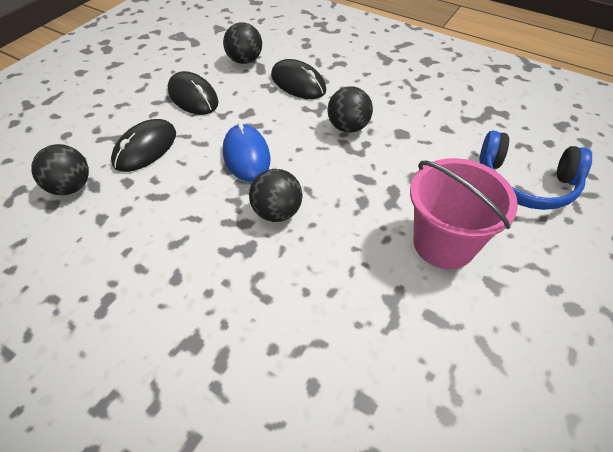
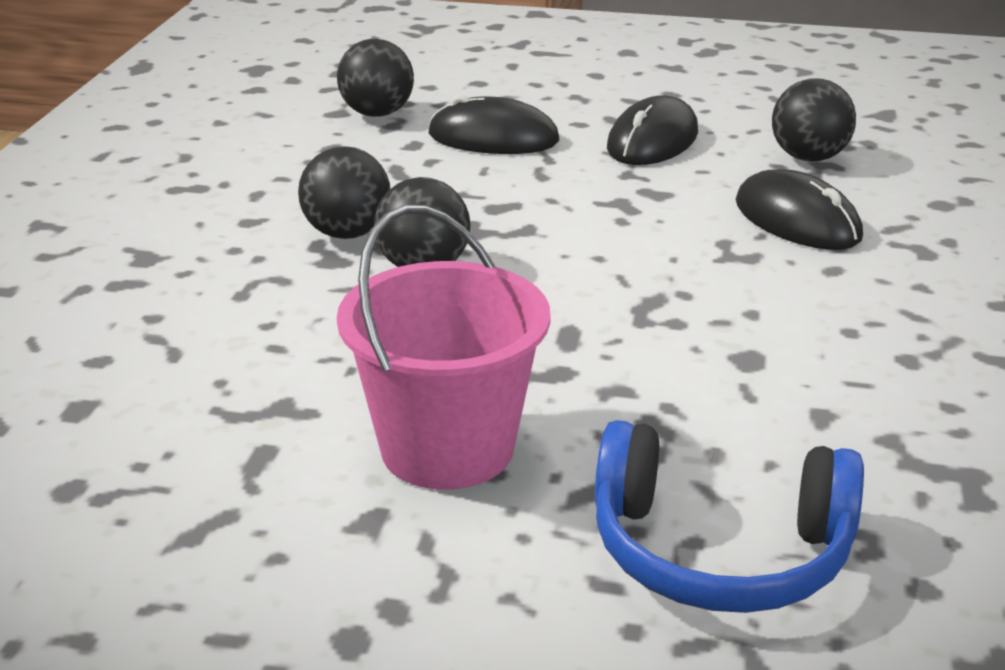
camera: 70 degrees right, 20 degrees down
blue mouse [223,122,270,182] -> none
black mouse [271,59,326,99] -> black mouse turned 60 degrees counterclockwise [736,169,863,250]
black ball [328,87,373,133] -> black ball moved to [298,146,390,239]
blue headphones [479,131,592,210] -> blue headphones turned 75 degrees counterclockwise [595,420,864,613]

